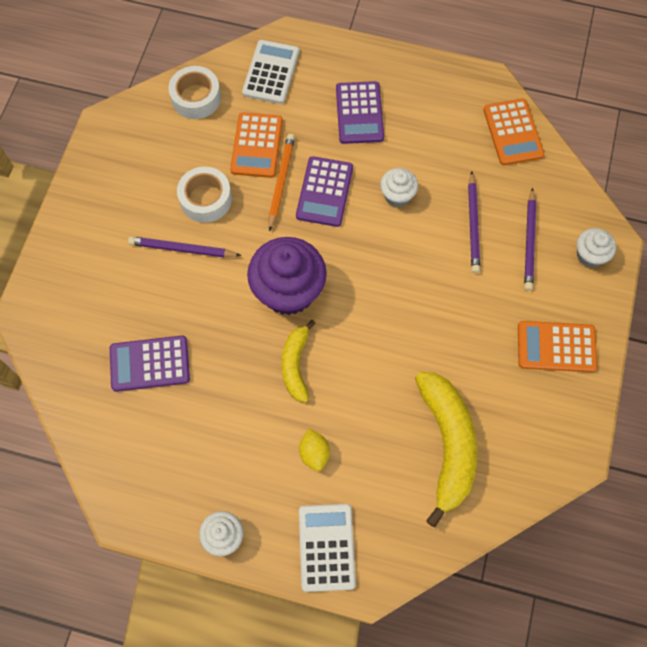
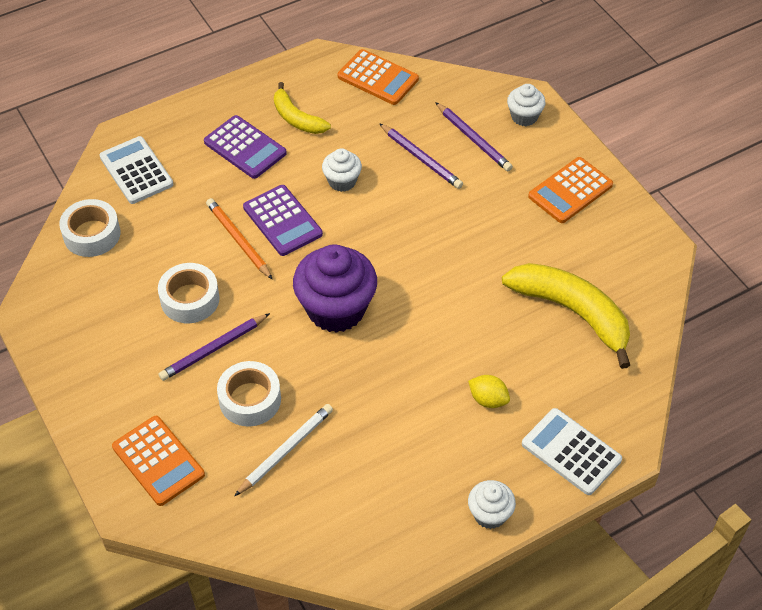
camera: 45 degrees left, 15 degrees down
purple calculator [110,336,190,392] -> white pencil [235,404,333,496]
orange calculator [230,112,283,178] -> orange calculator moved to [112,416,205,506]
yellow banana [281,320,316,403] -> yellow banana moved to [274,82,331,134]
none -> white tape [217,361,281,426]

